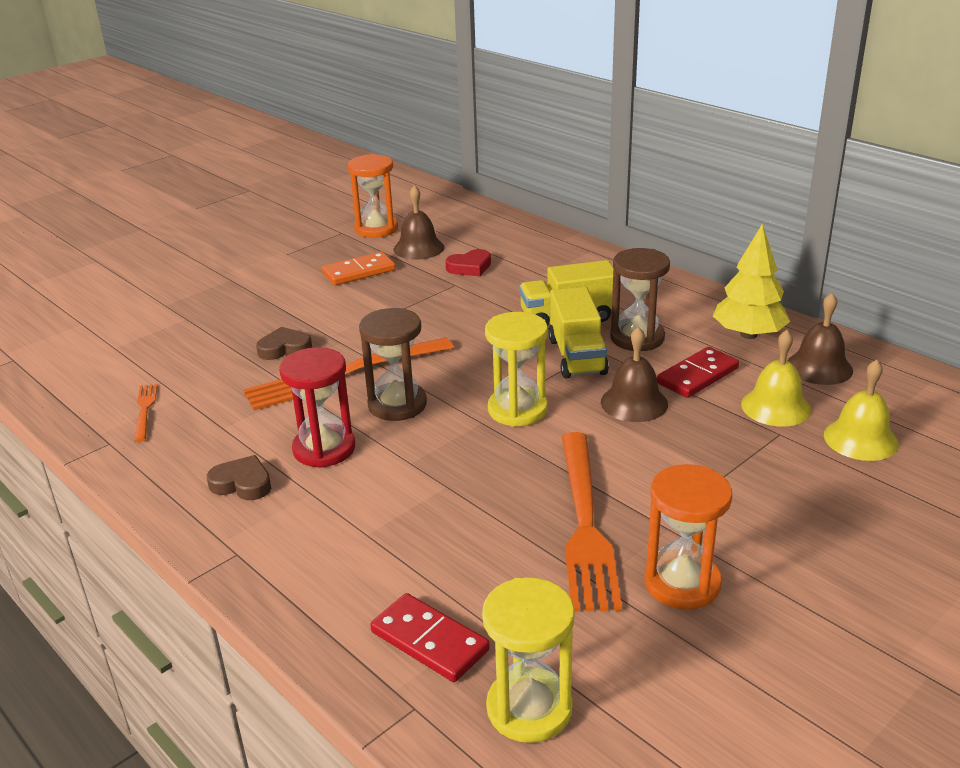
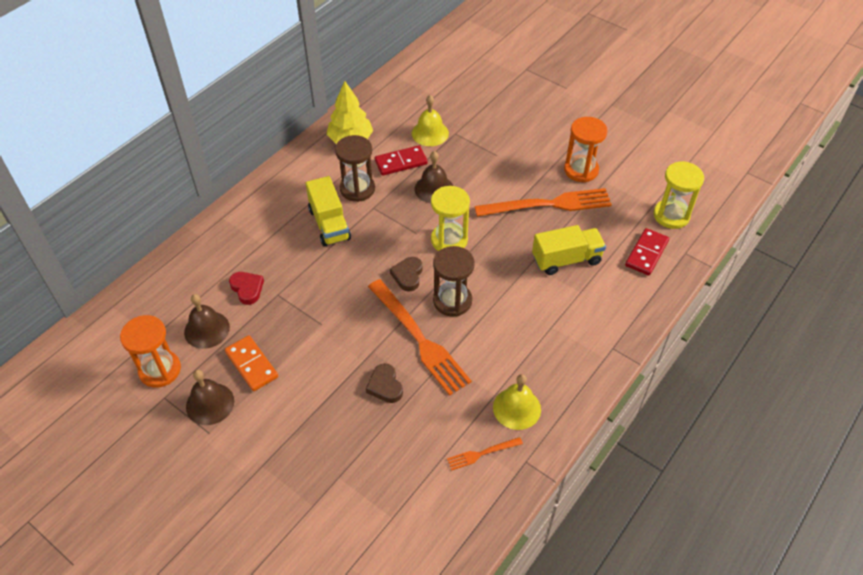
camera: 100 degrees left, 20 degrees up
brown heart [207,455,271,500] -> brown heart moved to [390,257,422,291]
red hourglass [279,347,355,468] -> none
yellow truck [549,287,609,379] -> yellow truck moved to [532,225,606,275]
red domino [657,347,739,398] -> red domino turned 60 degrees counterclockwise [375,145,428,176]
brown bell [787,293,853,385] -> brown bell moved to [186,370,234,425]
yellow bell [824,359,899,461] -> yellow bell moved to [493,374,541,430]

